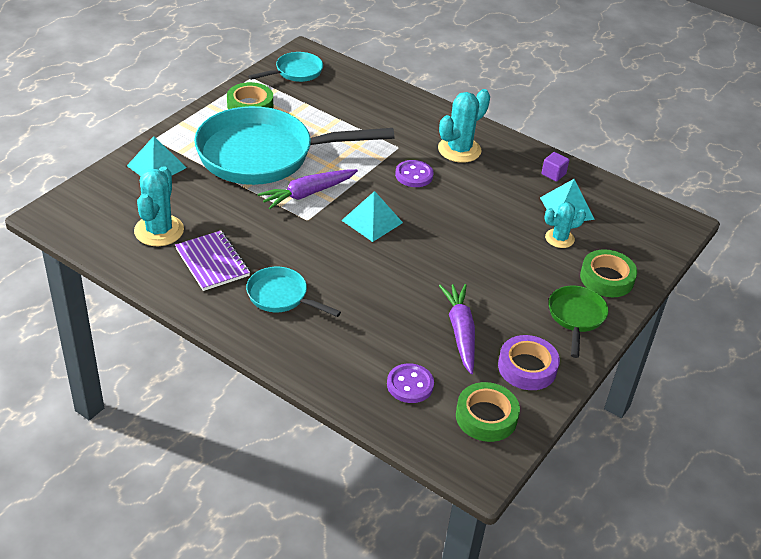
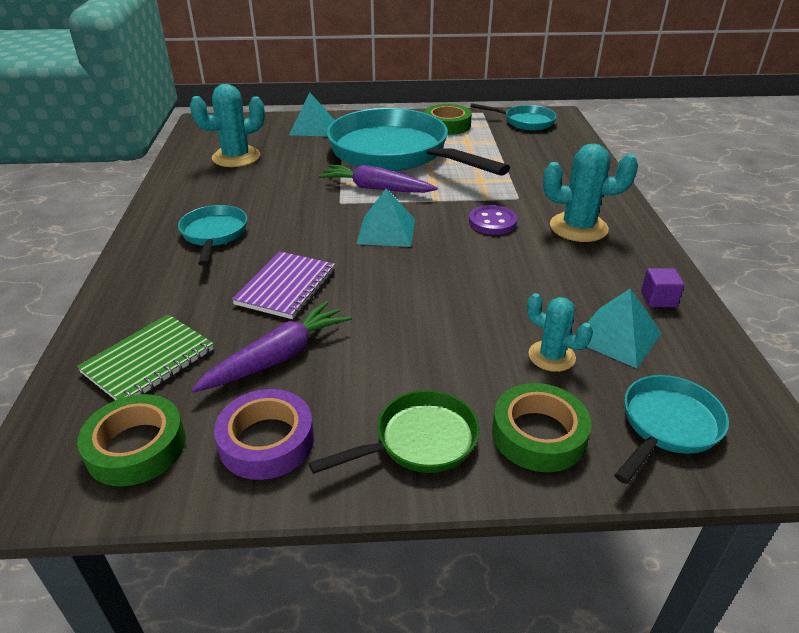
camera: 55 degrees right, 5 degrees down
purple notebook [175,231,250,291] -> purple notebook moved to [232,251,335,319]
purple button [387,363,434,403] -> green notebook [77,314,214,400]
none -> turquoise pan [614,375,729,484]

